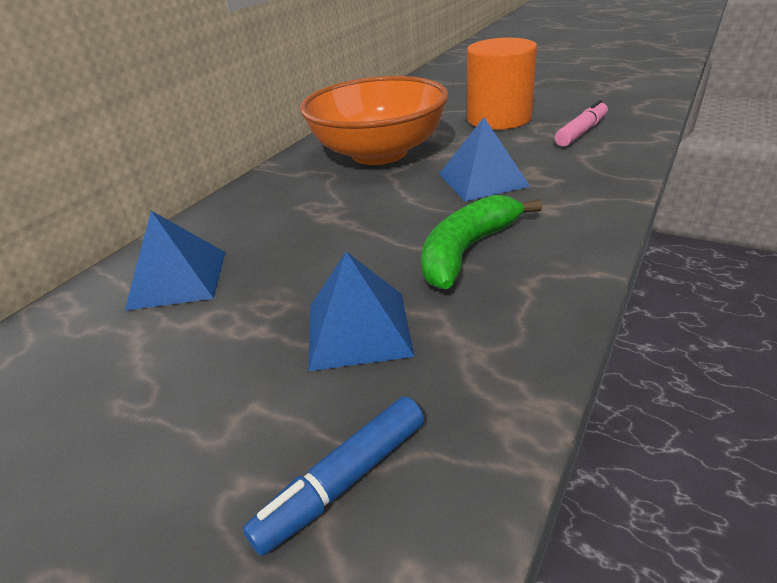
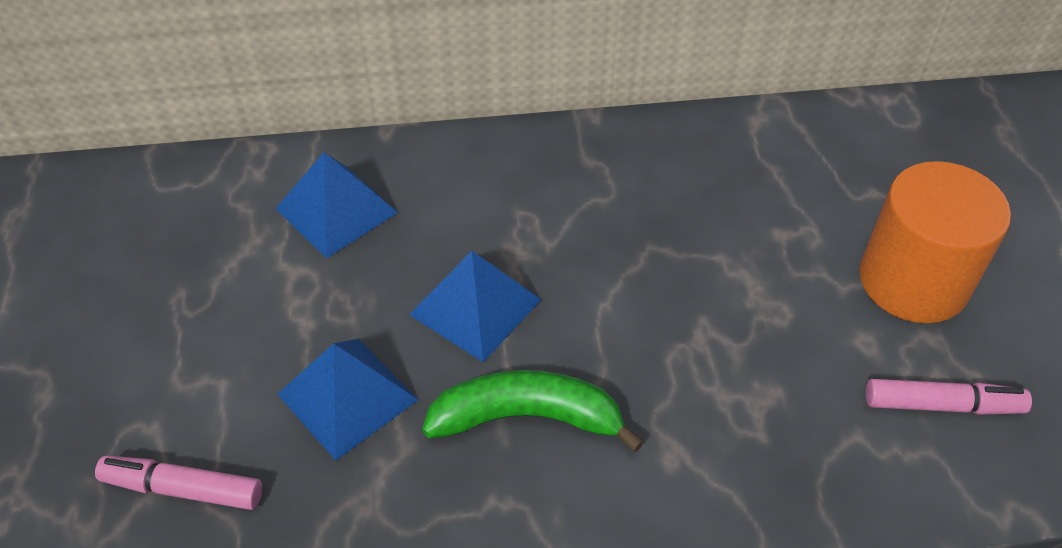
camera: 50 degrees right, 15 degrees up
blue marker [243,396,424,556] -> pink marker [95,456,262,510]
orange bowl [300,76,449,165] -> none
blue pyramid [439,117,530,201] -> blue pyramid moved to [409,251,542,362]

